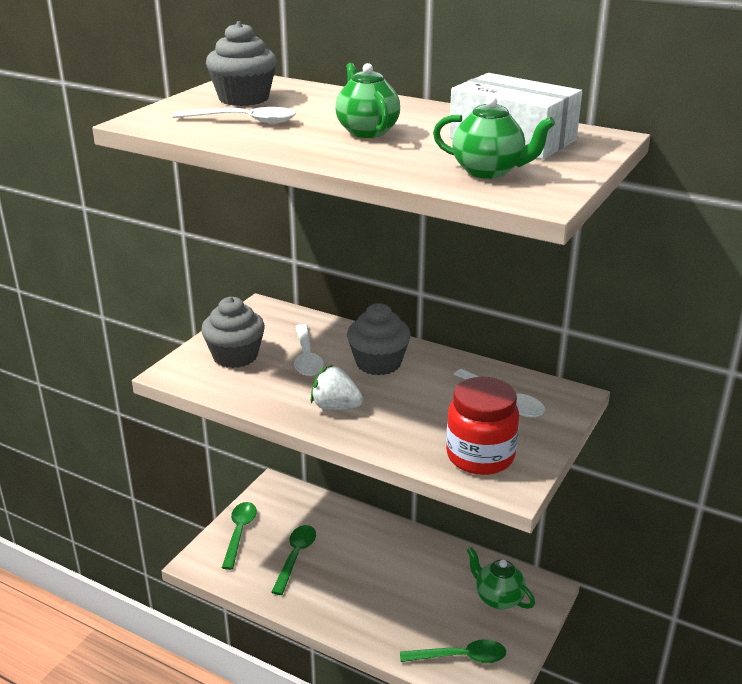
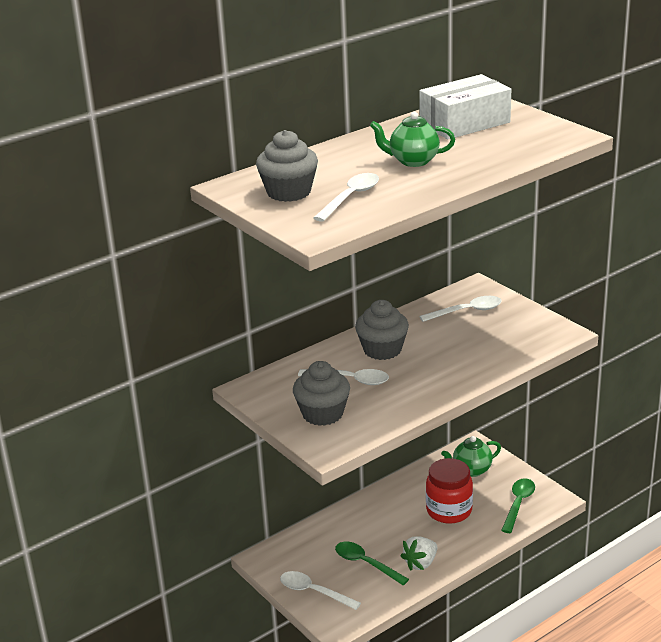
camera: 65 degrees left, 0 degrees up
green spoon [222,502,257,570] -> white spoon [280,571,361,610]
white strawberry [311,365,363,410] -> white strawberry moved to [400,536,437,571]
green teapot [433,96,555,179] -> none
red jar [446,377,519,475] -> red jar moved to [426,458,473,524]

